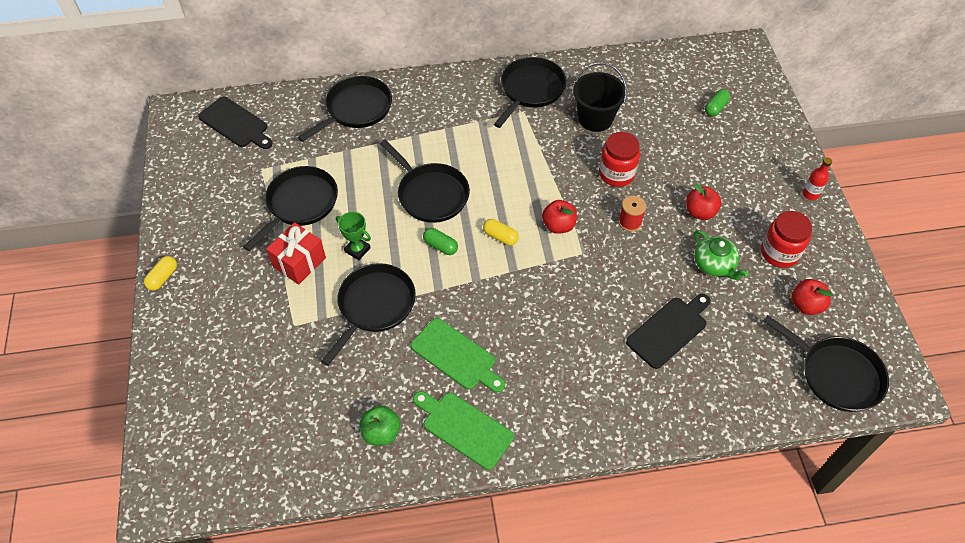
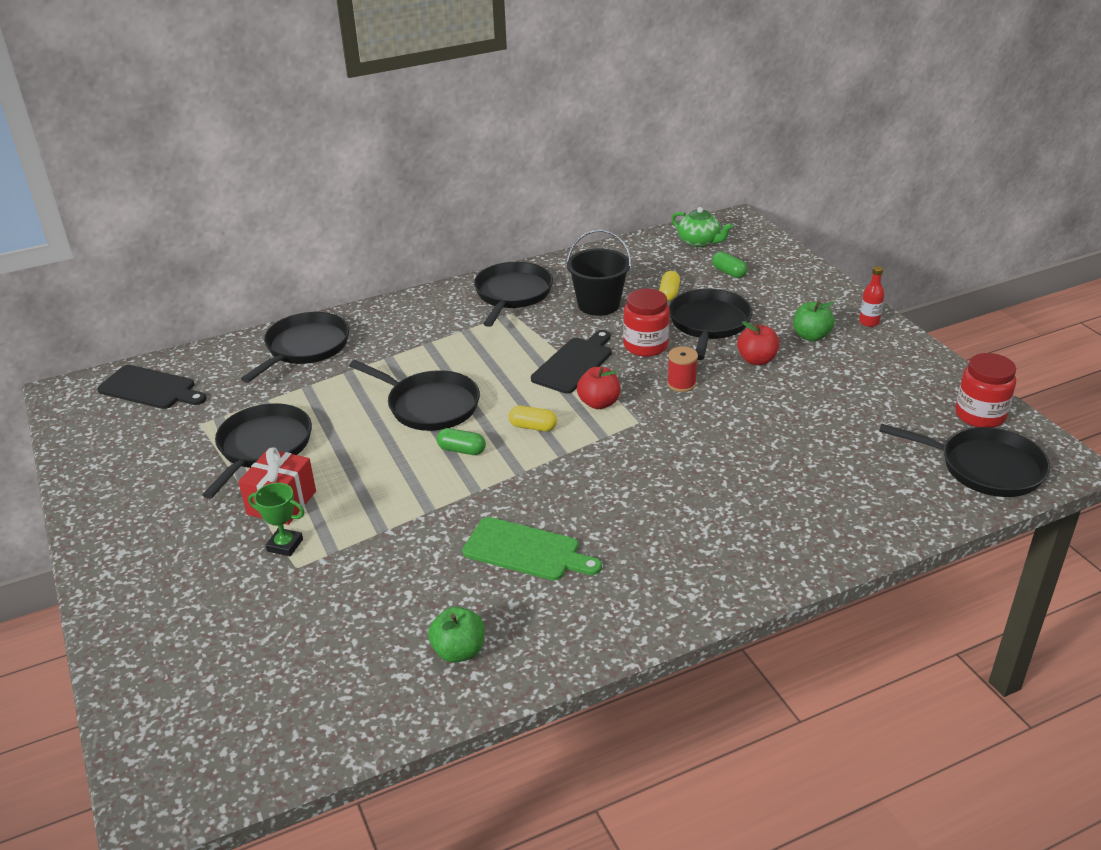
camera: 15 degrees left, 20 degrees down
yellow capsule [144,256,177,291] -> yellow capsule moved to [659,271,680,301]
black pan [321,263,416,366] -> black pan moved to [669,289,753,360]
green trophy [336,212,371,260] -> green trophy moved to [248,483,304,556]
green cutting board [413,391,514,470] -> none
black cutting board [626,294,711,369] -> black cutting board moved to [531,330,612,394]
green teapot [694,230,748,280] -> green teapot moved to [671,207,733,247]
green capsule [705,89,730,117] -> green capsule turned 60 degrees counterclockwise [712,252,747,278]
red jar [761,211,812,268] -> red jar moved to [955,353,1016,428]
red apple [791,279,833,315] -> none
none -> green apple [793,301,835,341]

